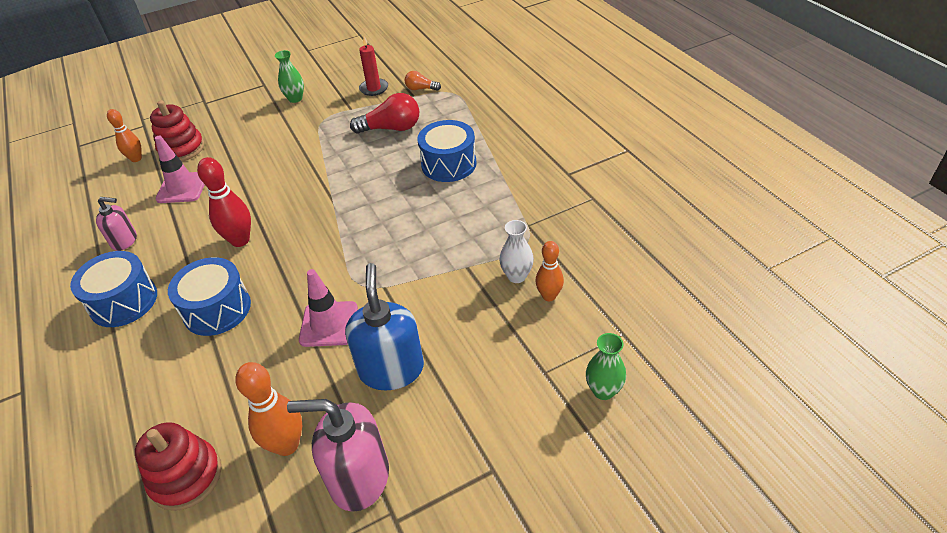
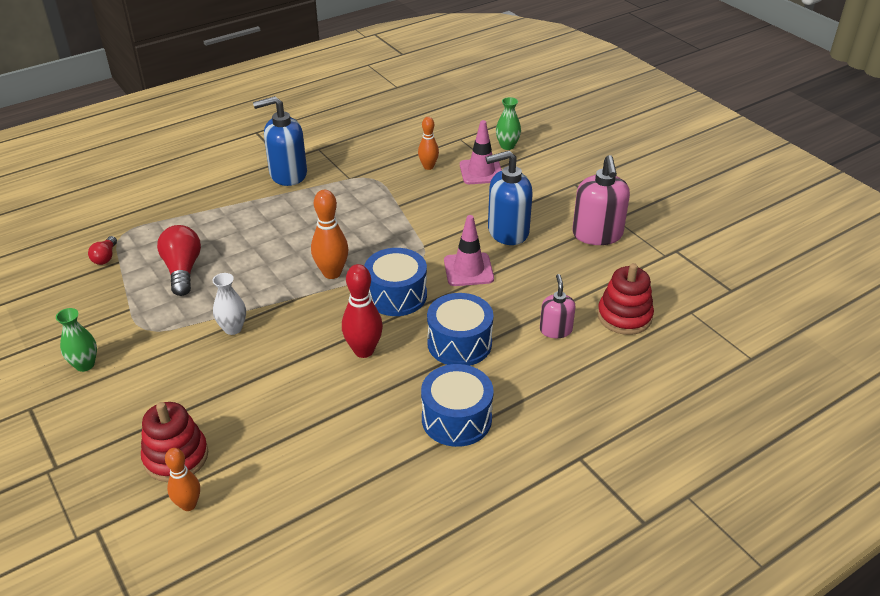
camera: 100 degrees left, 5 degrees down
pink soap dispenser [96,197,137,251] -> pink soap dispenser moved to [540,274,575,338]
pink traffic cone [155,136,205,203] -> pink traffic cone moved to [460,120,502,184]
orange bowling pin [235,362,302,456] -> orange bowling pin moved to [311,190,349,279]
red candle [359,36,388,96] -> none
orange light bulb [405,71,441,91] -> red light bulb [88,236,117,265]
blue drum [417,120,477,182] -> blue drum moved to [364,248,427,316]
white vase [500,220,534,283] -> white vase moved to [213,273,246,335]
none -> blue soap dispenser [253,96,307,186]

